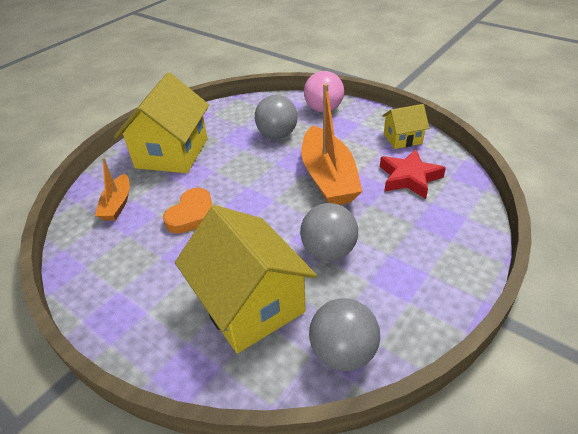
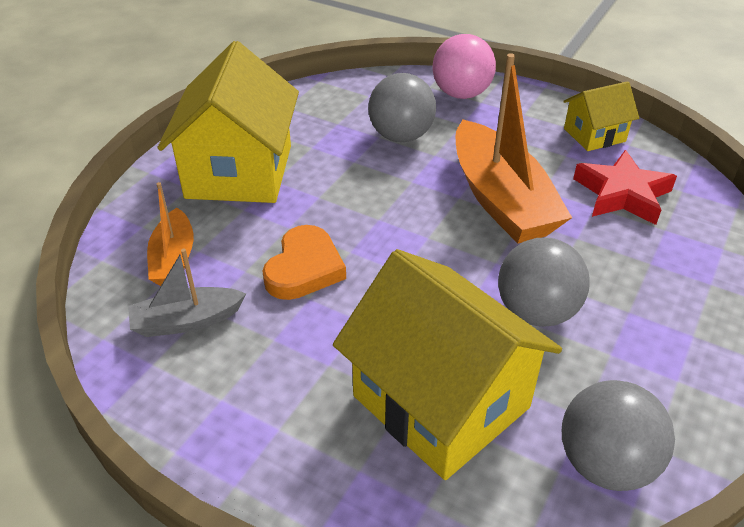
camera: 10 degrees left, 0 degrees up
none -> grey boat [128,249,246,337]

